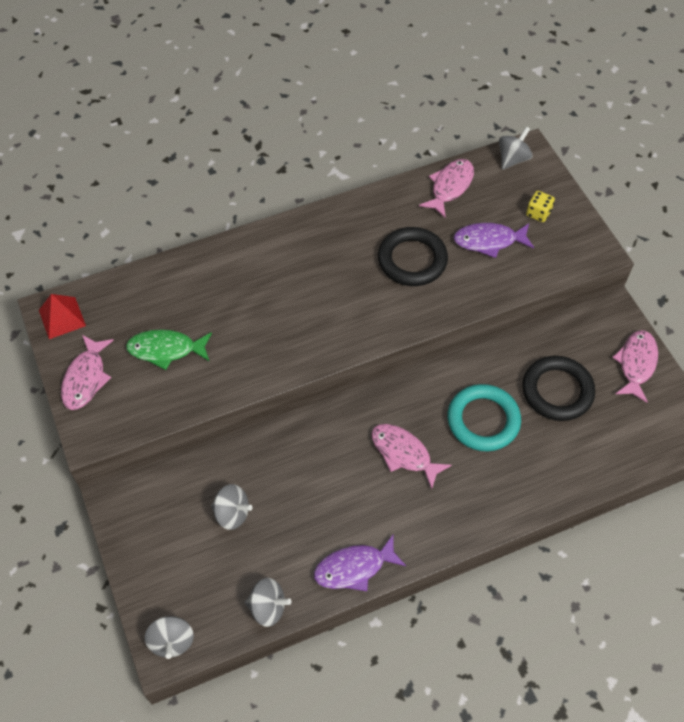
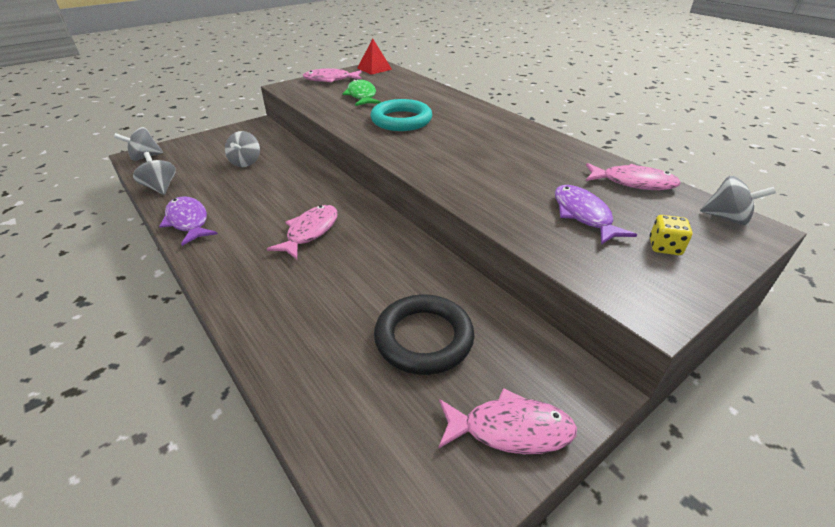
camera: 75 degrees right, 20 degrees down
grey spinning top [245,578,291,627] -> grey spinning top turned 150 degrees clockwise [133,152,176,195]
black ring [378,227,448,286] -> none
turquoise ring [447,384,521,452] -> turquoise ring moved to [370,99,432,131]

